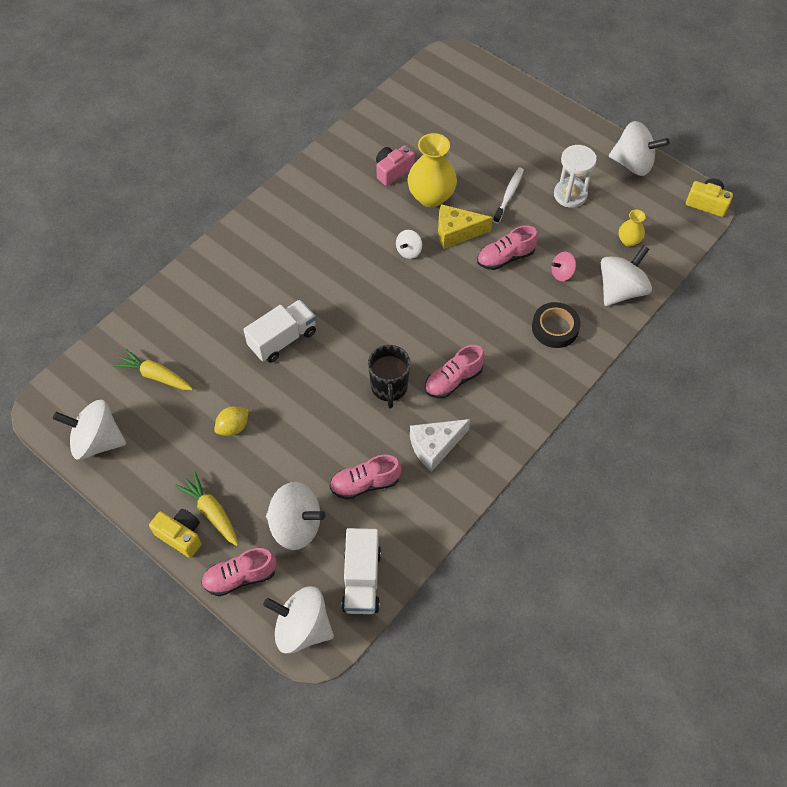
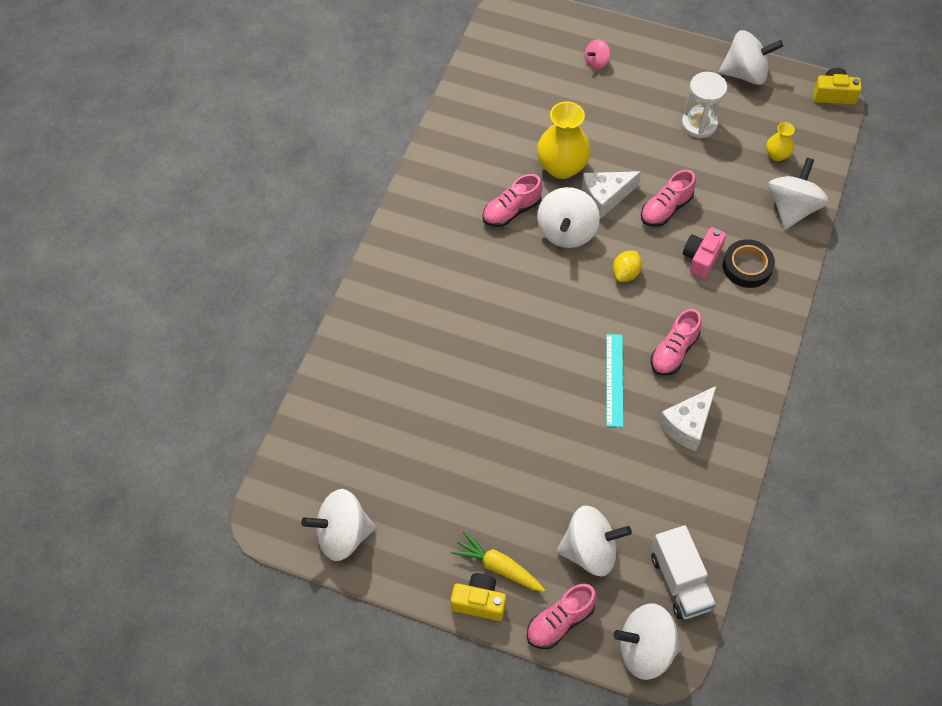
camera: 20 degrees left, 0 degrees up
yellow carrot [113,348,193,390] -> none
yellow lemon [215,406,249,436] -> yellow lemon moved to [613,251,642,282]
white truck [243,300,316,363] -> none
pink shoe [329,455,401,500] -> pink shoe moved to [482,174,542,227]
black mug [368,345,410,409] -> turquoise ruler [606,334,623,427]
pink camera [376,145,415,186] -> pink camera moved to [683,227,726,279]
white spinning top [396,230,422,259] -> white spinning top [537,187,600,248], size x1.95
yellow cheese [438,204,493,249] -> white cheese [582,171,641,219]
white toothbrush [493,168,524,223] -> none
pink spinning top [551,252,576,281] -> pink spinning top moved to [585,39,610,69]

